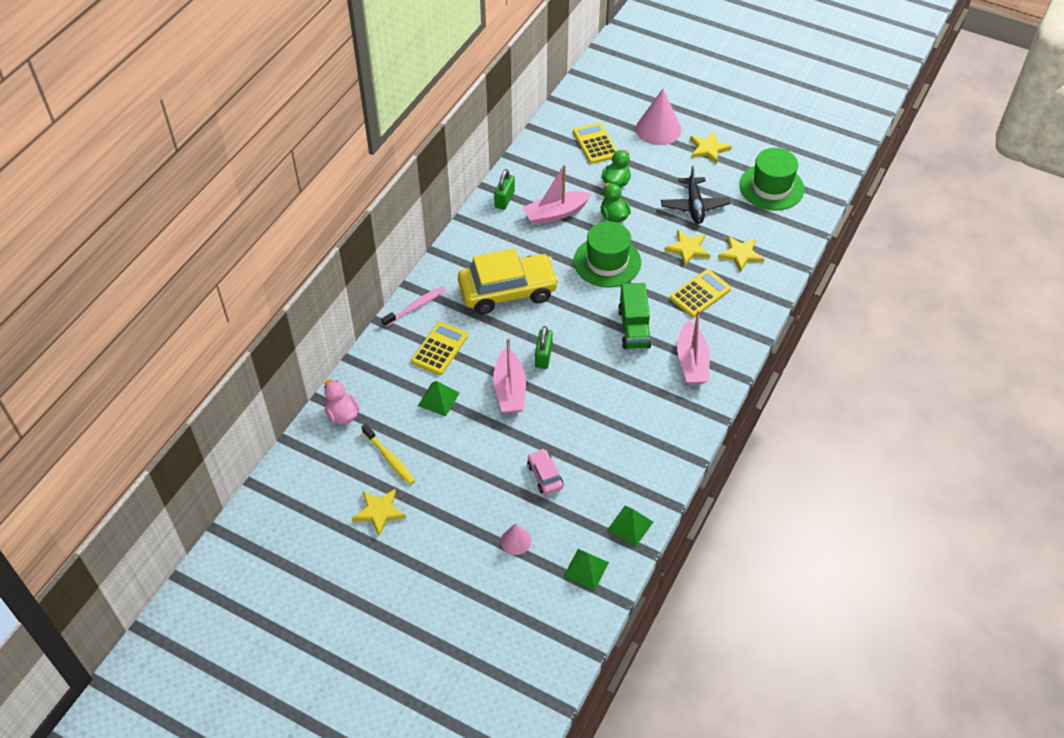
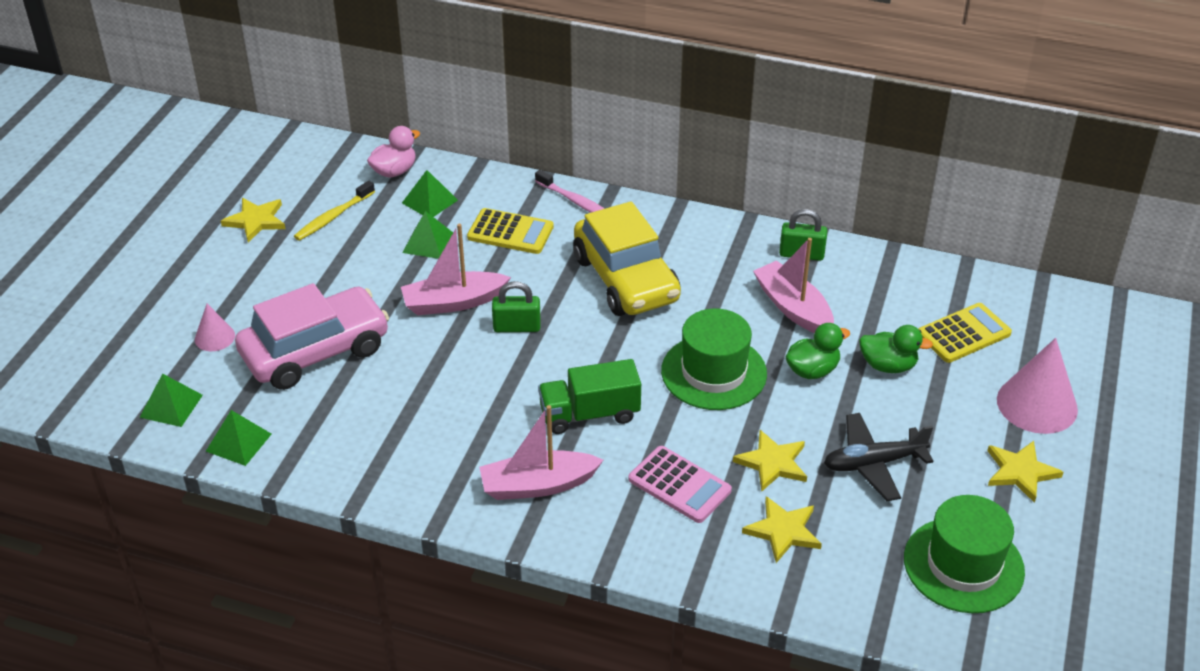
camera: 80 degrees right, 10 degrees down
pink car [527,449,563,494] -> pink car [235,283,389,390], size x2.22
yellow calculator [670,269,731,317] -> pink calculator [628,446,732,523]
none -> green pyramid [402,170,458,217]

